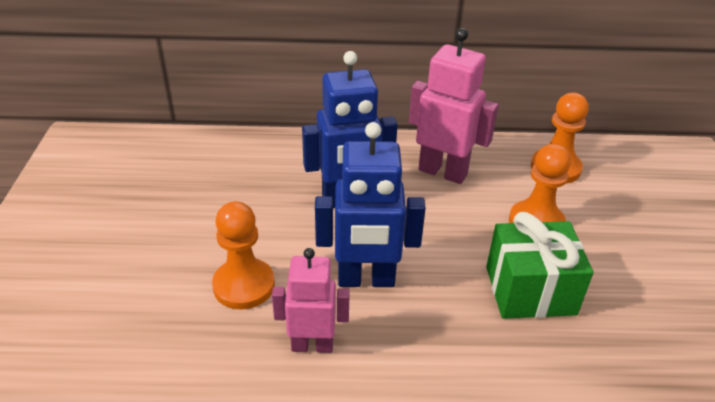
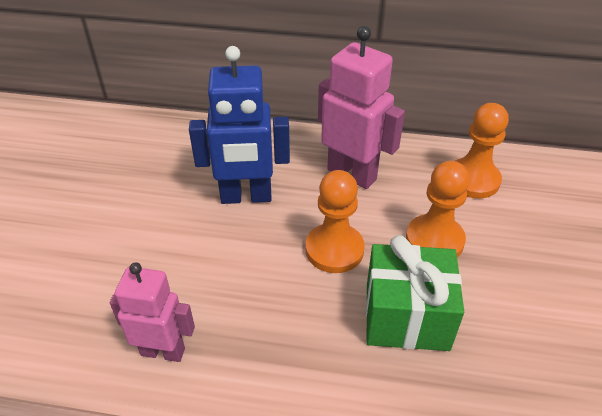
camera: 10 degrees right, 5 degrees up
orange pawn [212,201,275,309] -> orange pawn moved to [305,170,365,273]
blue robot [315,122,426,287] -> none

